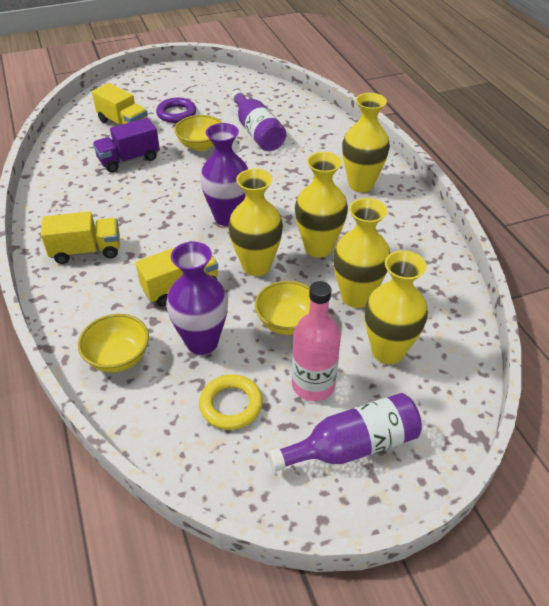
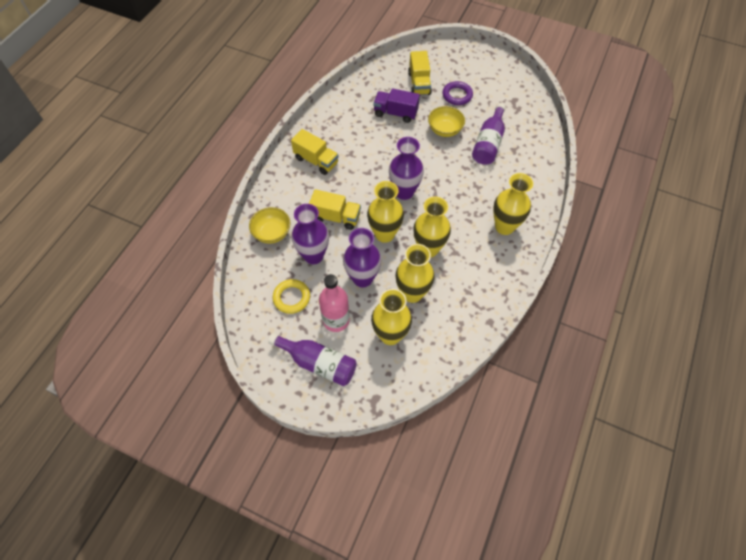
camera: 45 degrees right, 15 degrees up
yellow bowl [255,281,310,335] -> purple vase [343,228,381,288]

